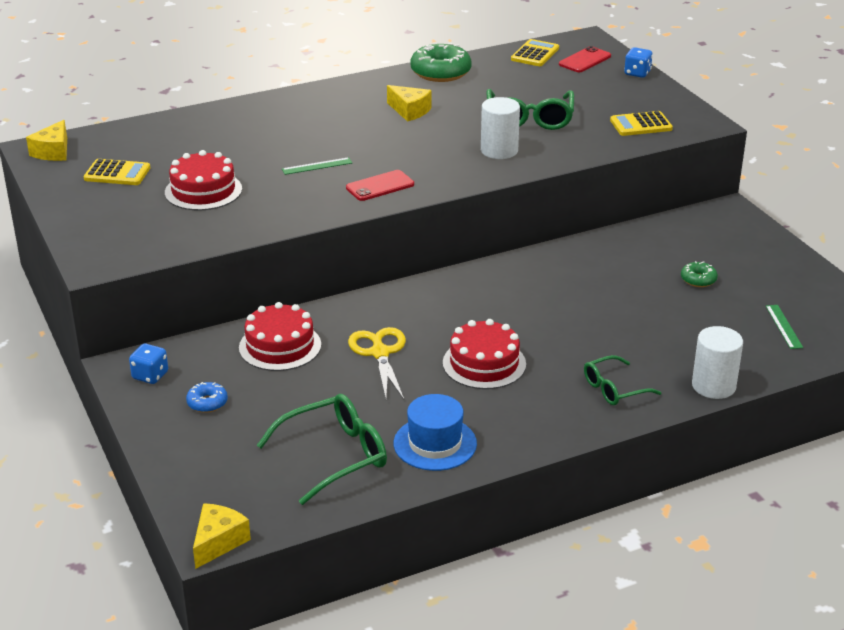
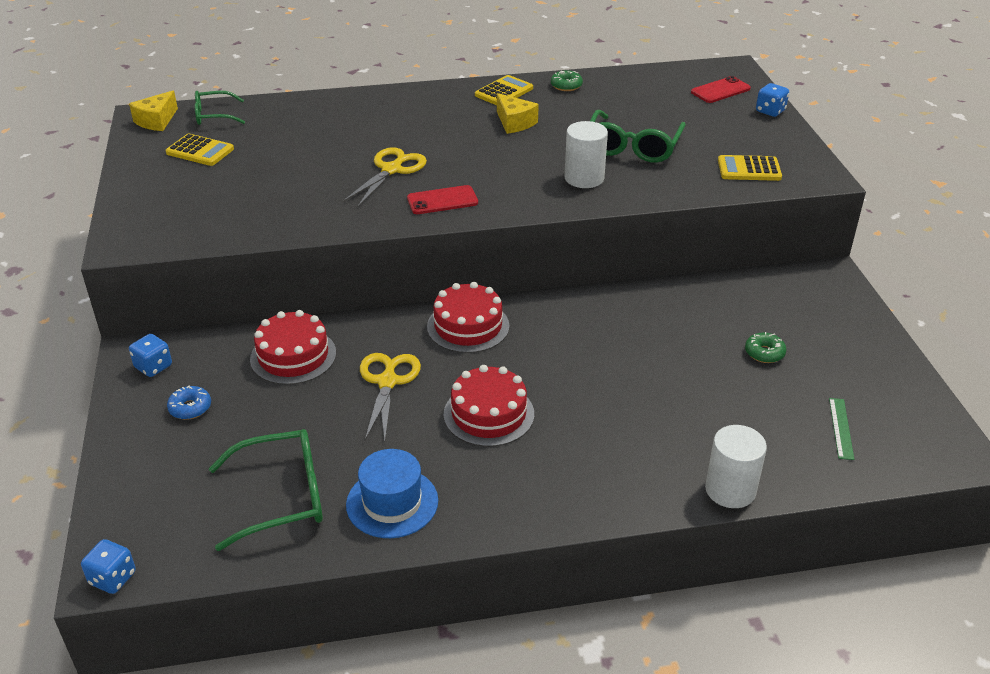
camera: 15 degrees right, 5 degrees up
red cake [165,150,242,210] -> red cake moved to [427,282,510,353]
yellow cheese [193,503,251,569] -> blue dice [81,539,136,594]
green ruler [282,157,352,175] -> yellow scissors [343,147,427,208]
green donut [411,43,472,82] -> green donut [551,71,583,91], size x0.51
yellow calculator [511,39,559,66] -> yellow calculator moved to [475,75,533,105]
green glasses [584,355,662,405] -> green glasses moved to [195,91,245,125]

